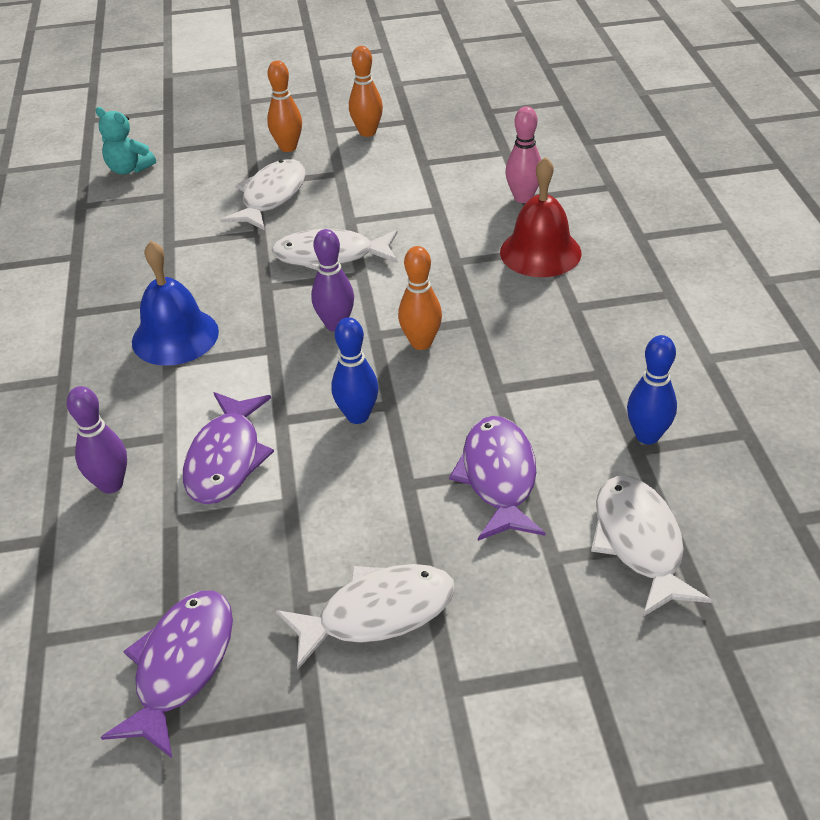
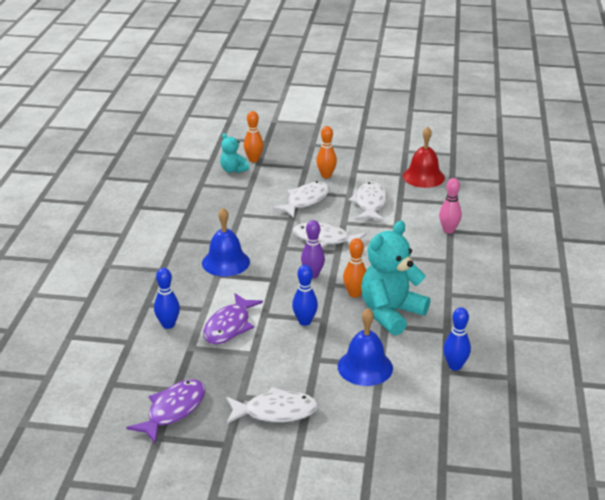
camera: 15 degrees right, 10 degrees down
purple bowling pin [67,386,127,493] -> blue bowling pin [154,268,180,329]
orange bowling pin [349,46,383,137] -> orange bowling pin moved to [244,111,264,162]
purple fish [449,416,545,541] -> blue bell [338,308,393,386]
red bell [500,157,581,277] -> red bell moved to [403,127,445,188]
white fish [591,476,712,617] -> white fish moved to [349,182,387,221]
none -> turquoise teddy bear [361,221,430,335]

